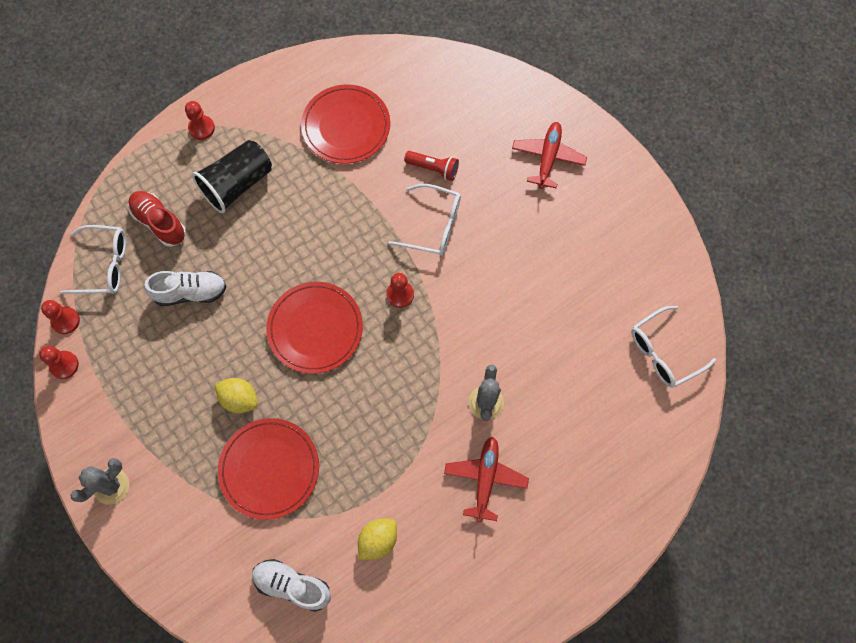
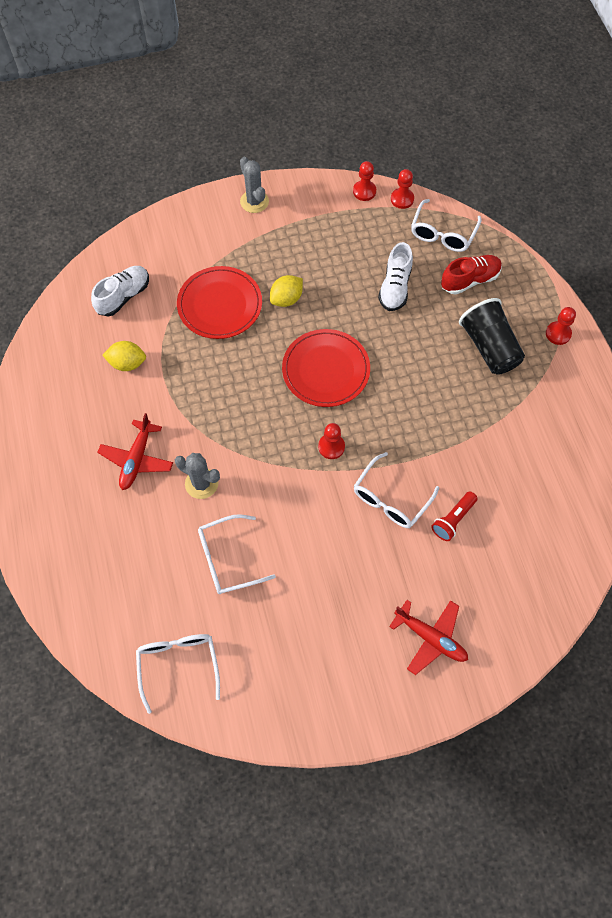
camera: 110 degrees right, 5 degrees down
red plate [301,84,390,164] -> none
yellow lemon [358,518,397,560] -> yellow lemon turned 60 degrees counterclockwise [102,341,146,371]
red plane [444,437,529,522] -> red plane turned 75 degrees clockwise [97,413,173,490]
none -> white glasses [198,514,276,594]

